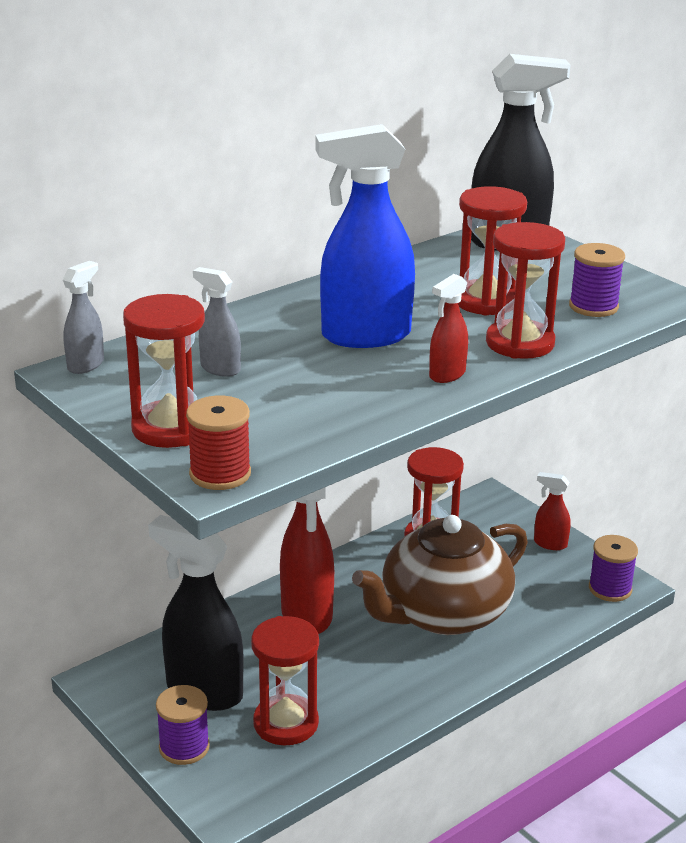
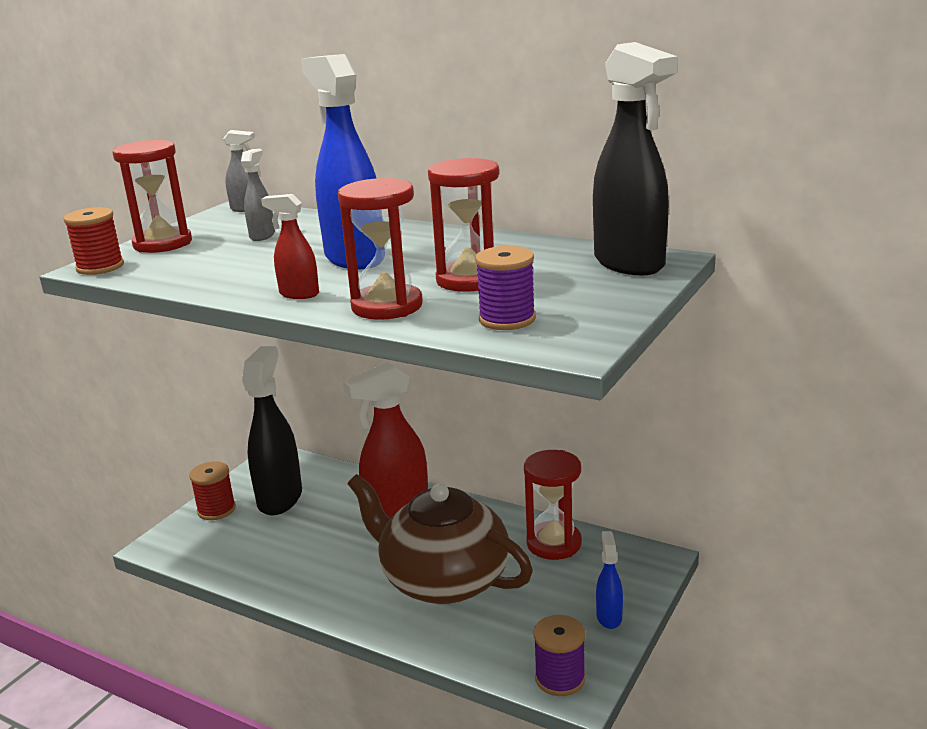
camera: 70 degrees right, 5 degrees down
purple spool [156,685,210,765] -> red spool [189,461,236,520]
red hourglass [251,616,319,745] -> none
red spray bottle [534,472,571,550] -> blue spray bottle [596,531,623,629]

